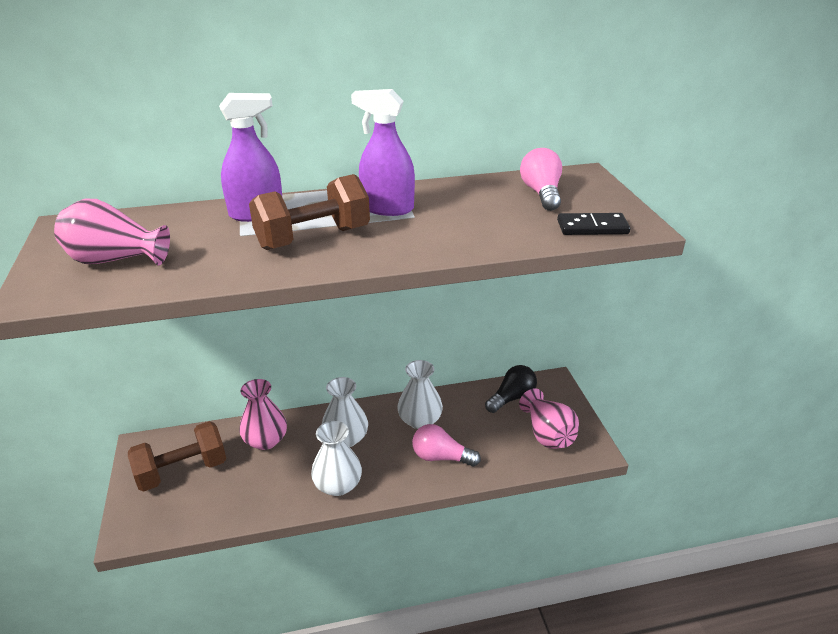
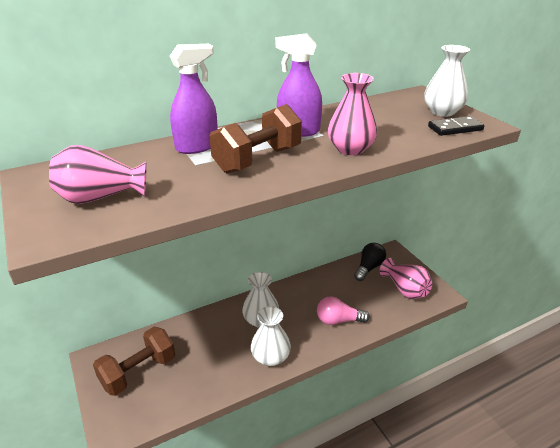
camera: 15 degrees left, 0 degrees up
pink vase [239,379,287,450] -> pink vase moved to [328,73,377,155]
white vase [397,360,443,429] -> white vase moved to [424,45,470,116]
pink light bulb [520,148,562,211] -> none

